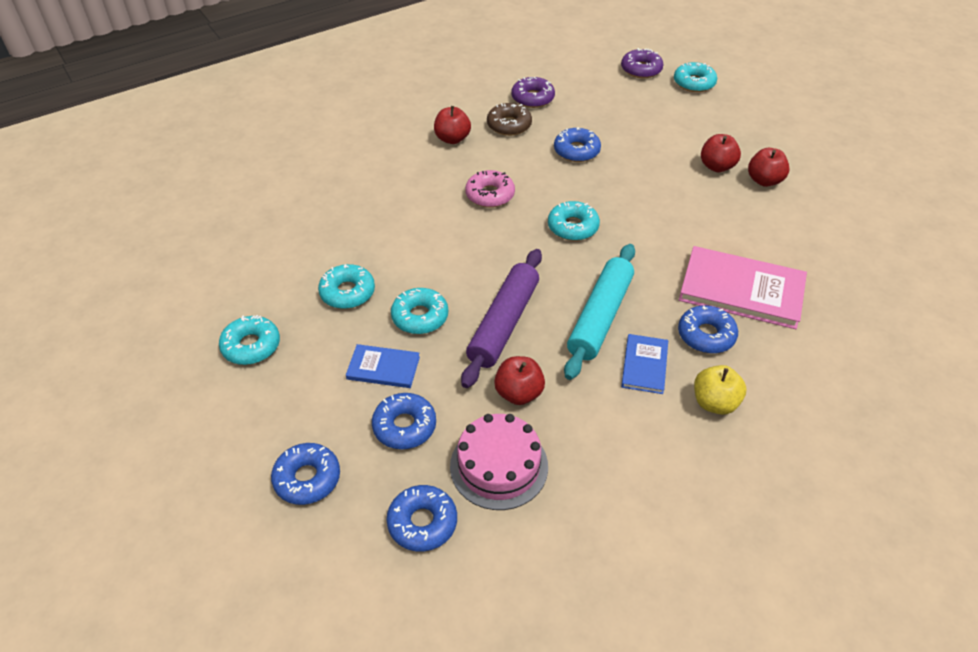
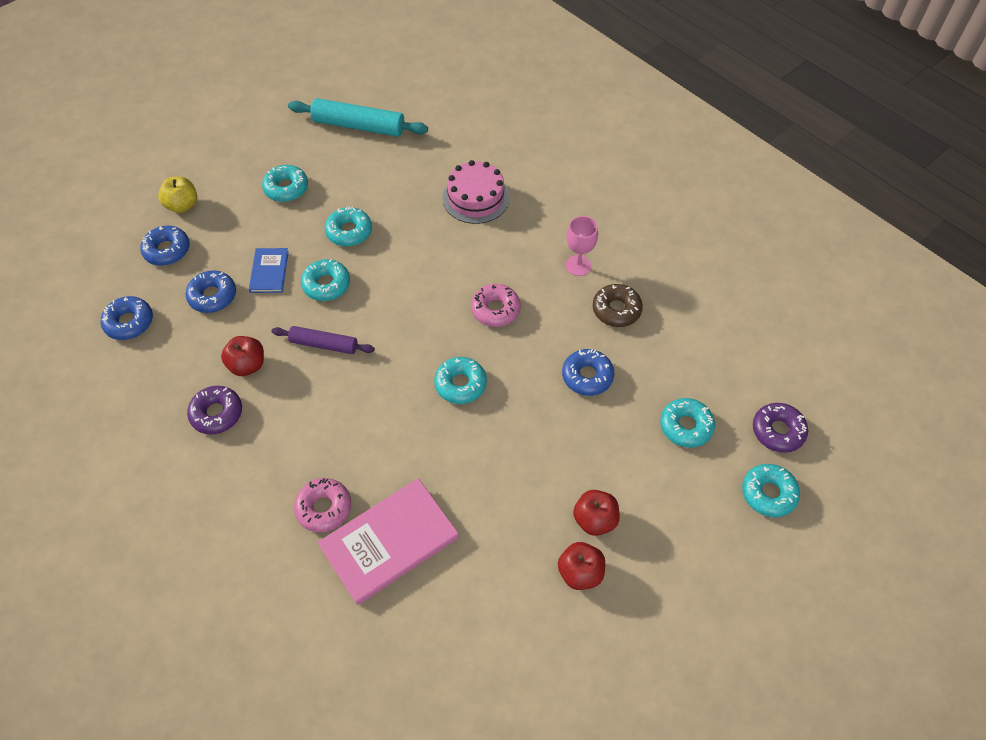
camera: 80 degrees right, 10 degrees up
red apple [434,106,471,144] -> pink goblet [565,216,598,276]
pink cake [450,414,548,510] -> pink cake moved to [442,160,510,224]
purple rolling pin [461,249,542,388] -> purple rolling pin [271,326,375,354], size x0.62
purple donut [511,77,555,108] -> purple donut moved to [187,386,242,435]
turquoise rolling pin [564,244,635,380] -> turquoise rolling pin moved to [288,98,428,137]
blue book [621,334,668,394] -> none
blue donut [678,305,738,354] -> pink donut [294,478,351,532]
pink book [679,246,807,329] -> pink book turned 45 degrees clockwise [318,478,459,605]
yellow apple [694,365,746,415] -> yellow apple moved to [158,176,197,213]
none -> turquoise donut [660,398,715,448]

